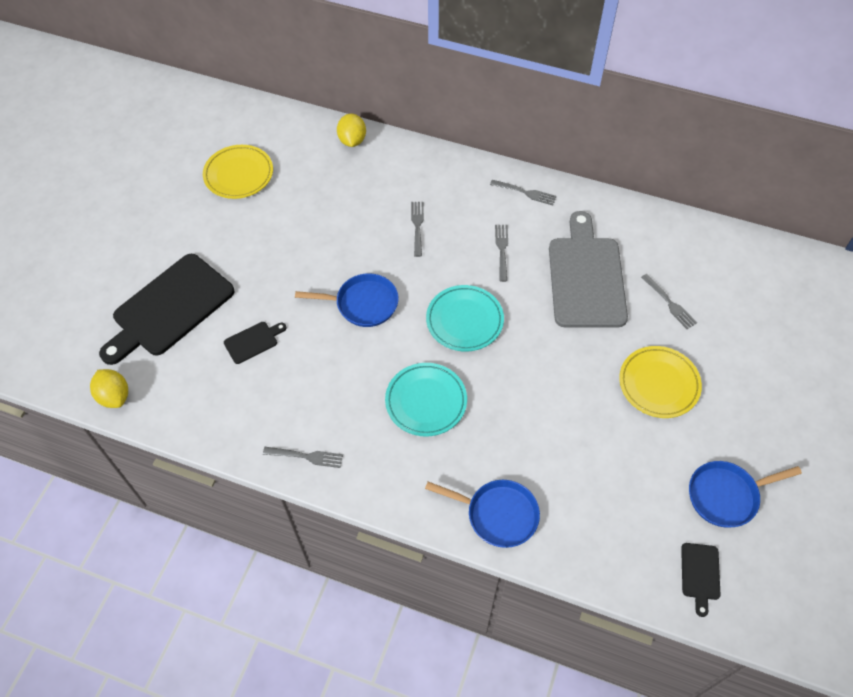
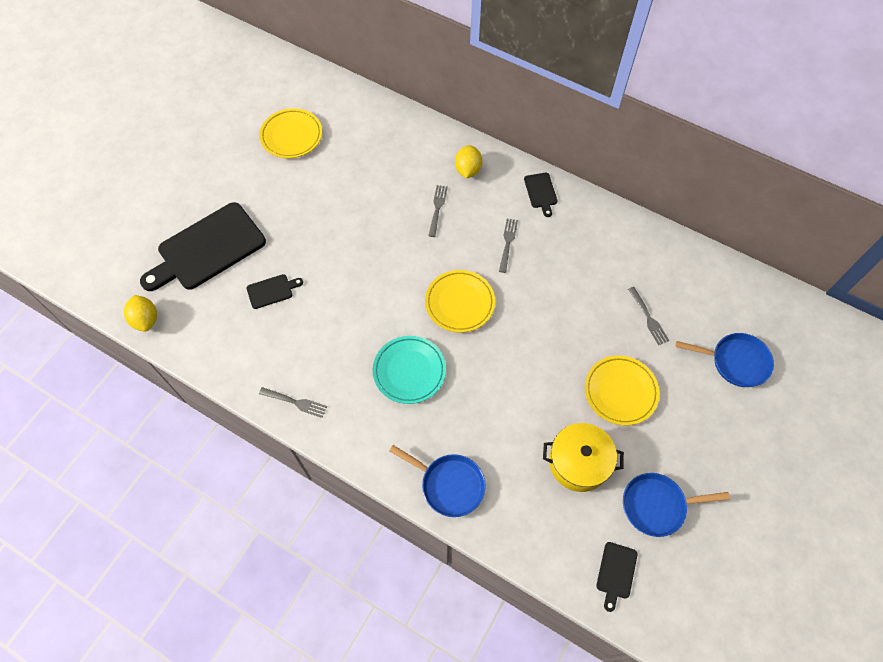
camera: 10 degrees right, 5 degrees up
blue pan [295,273,399,327] -> blue pan moved to [676,333,774,387]
yellow lemon [337,113,366,147] -> yellow lemon moved to [455,145,482,178]
turquoise plate [426,285,504,351] -> yellow plate [425,270,495,333]
grey fork [490,180,557,205] -> black cutting board [524,173,557,217]
grey cutting board [549,211,628,328] -> none
none -> yellow pot [543,423,624,492]

